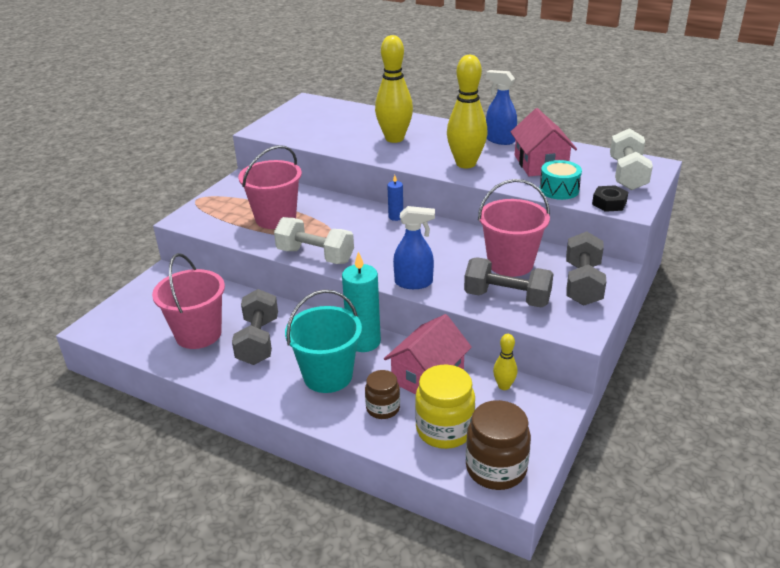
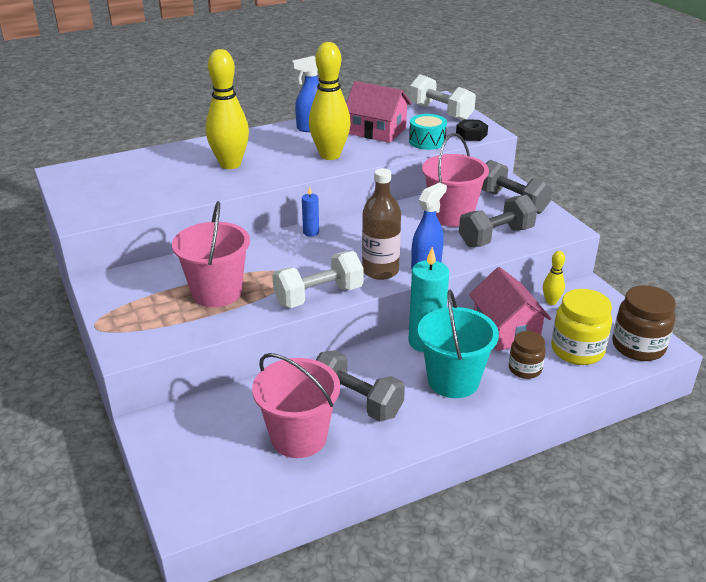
camera: 55 degrees left, 0 degrees up
none -> brown bottle [362,168,401,280]

